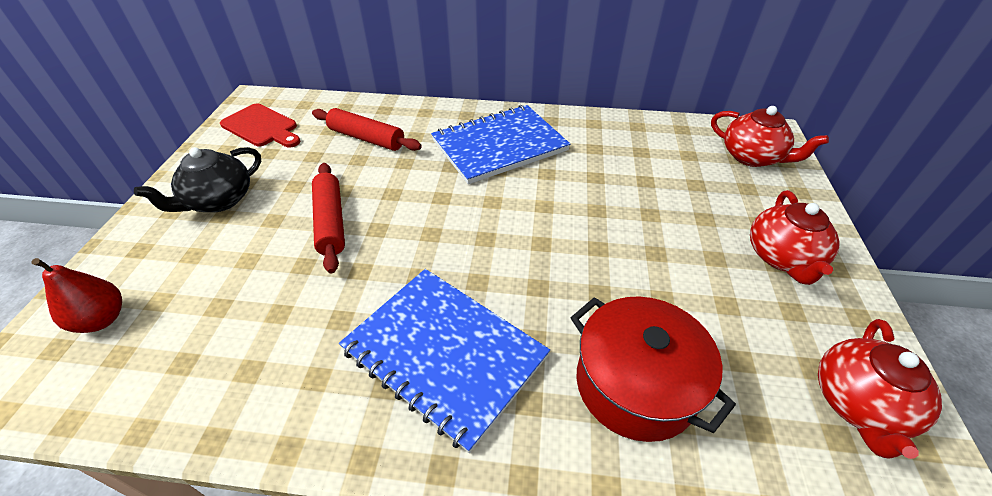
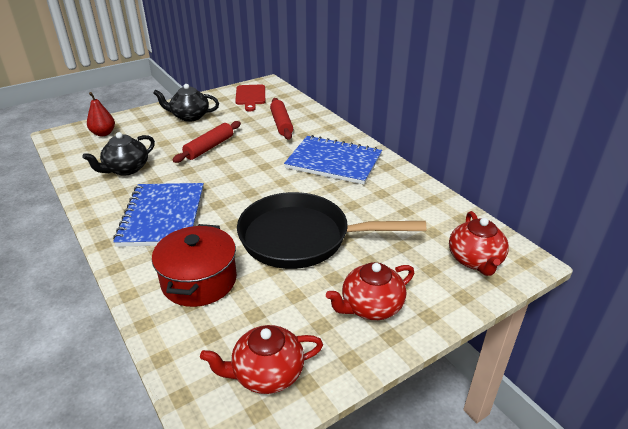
camera: 50 degrees right, 10 degrees down
none -> black teapot [82,132,155,176]
none -> black pan [237,192,426,269]

